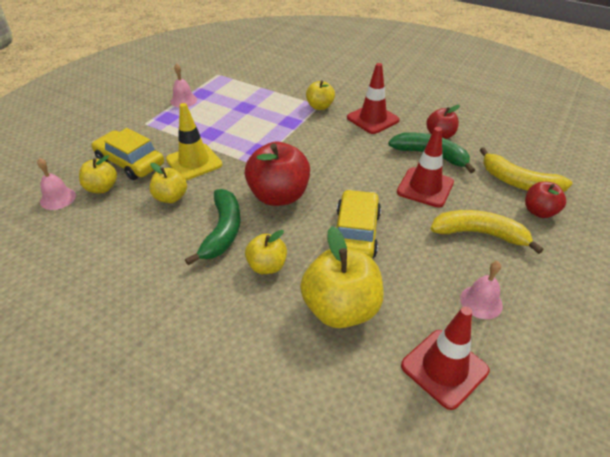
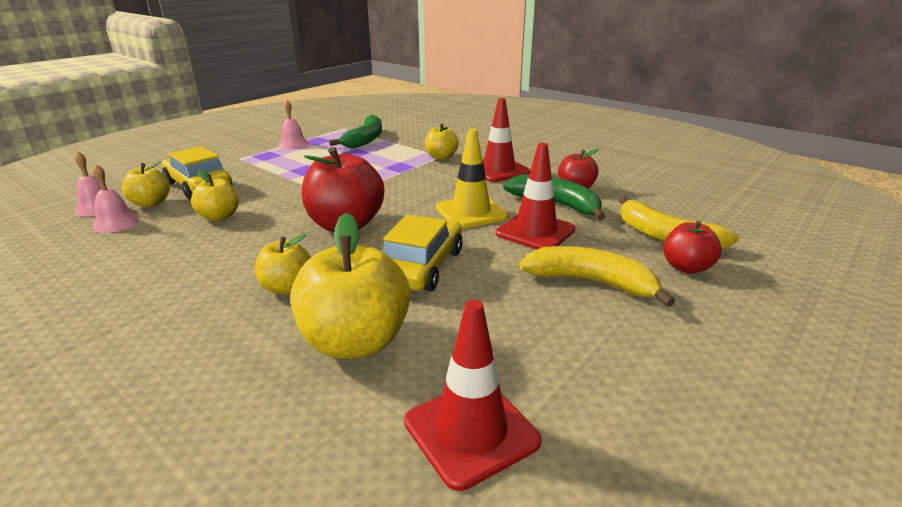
camera: 10 degrees right, 15 degrees down
yellow traffic cone [166,103,222,180] -> yellow traffic cone moved to [436,128,508,229]
green banana [185,189,241,266] -> green banana moved to [329,115,382,148]
pink bell [460,261,503,319] -> pink bell moved to [92,164,140,233]

